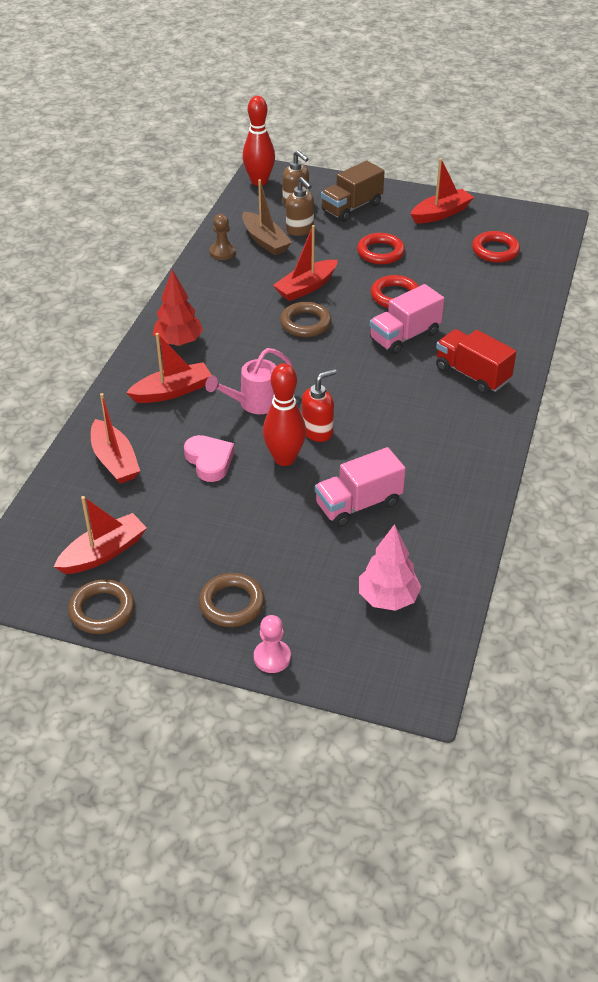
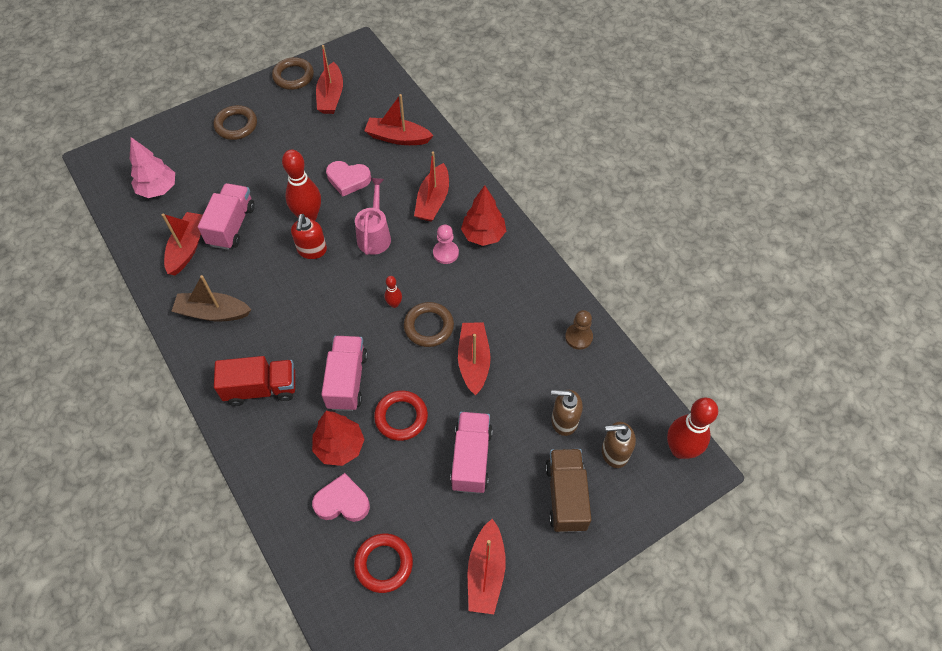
camera: 130 degrees right, 15 degrees up
brown boat [242,179,292,255] -> brown boat moved to [171,275,252,321]
pink pawn [254,615,291,673] -> pink pawn moved to [433,225,459,264]
red ring [357,233,405,264] -> pink truck [450,412,493,493]
none -> red boat [162,212,203,275]
none -> red tree [312,411,365,466]
none -> pink heart [312,473,370,522]
none -> red bowling pin [385,276,402,308]

